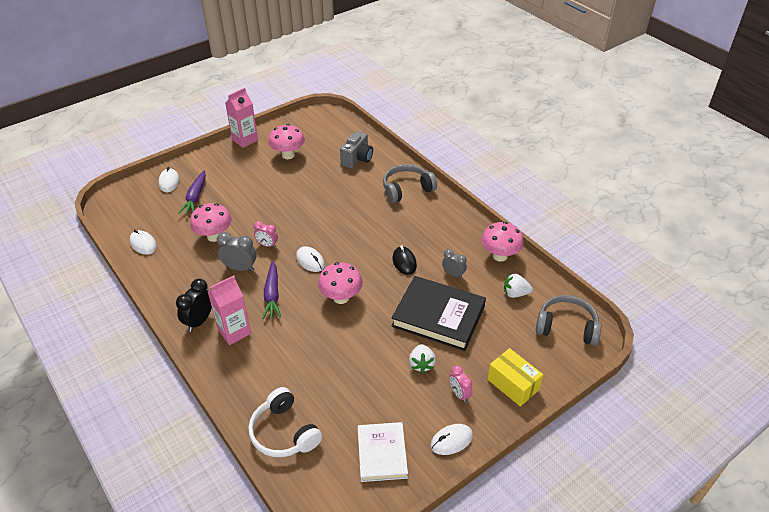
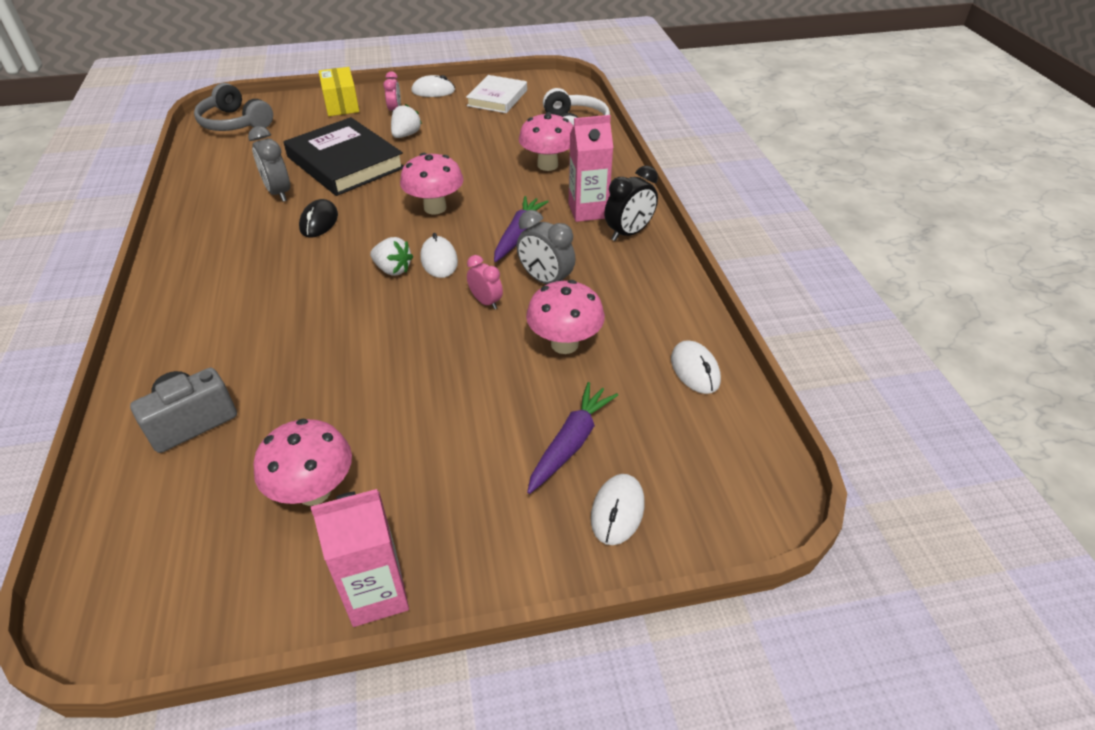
camera: 155 degrees left, 0 degrees up
grey headphones [383,164,437,203] -> none
grey clock [442,249,467,278] -> grey clock [248,126,290,202], size x1.52
pink mushroom [481,222,524,262] -> pink mushroom moved to [519,112,573,171]
white strawberry [504,273,533,298] -> white strawberry moved to [370,237,413,276]

